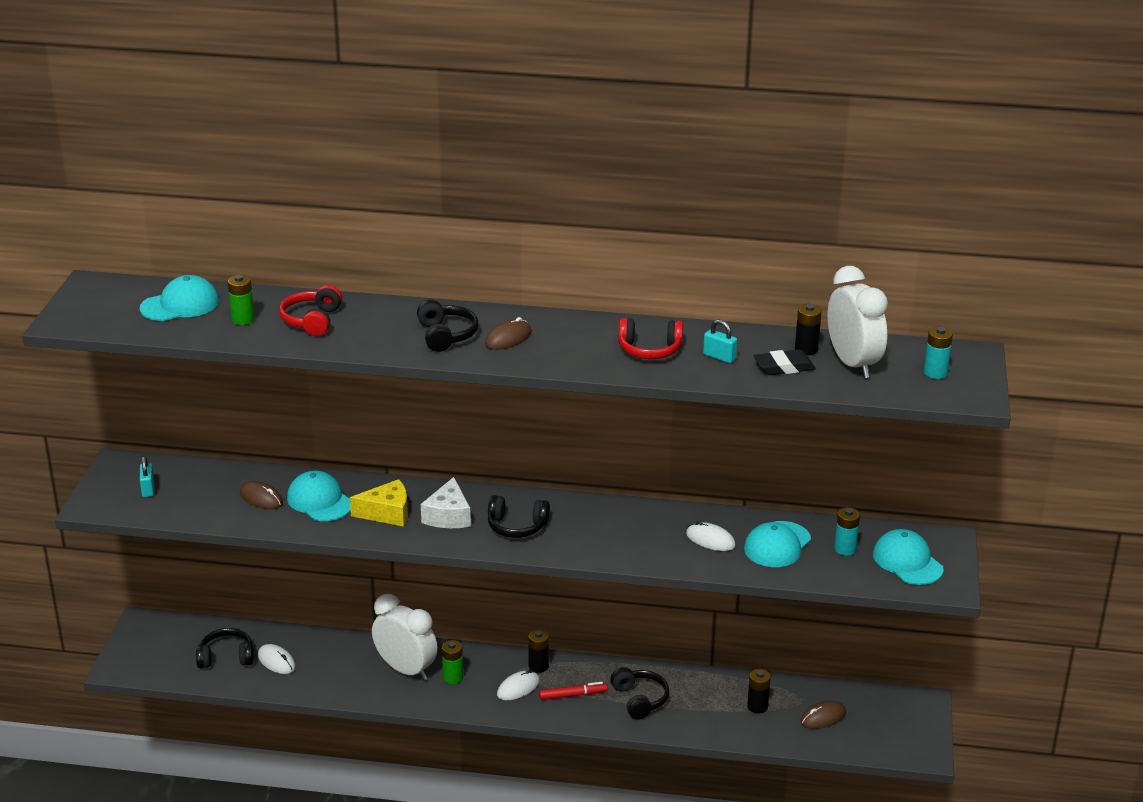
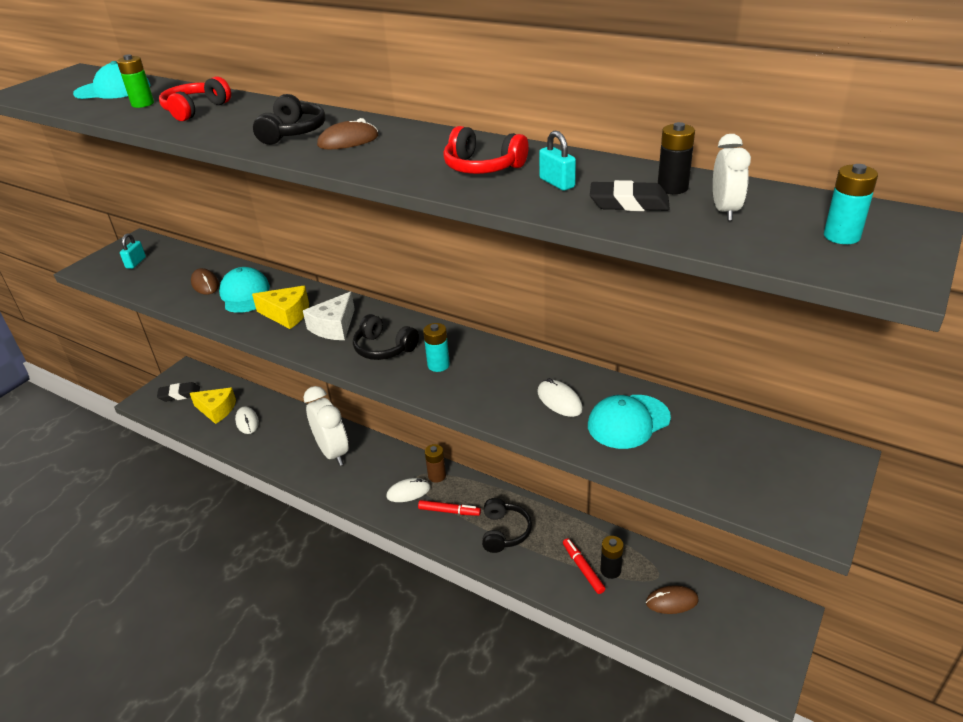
camera: 25 degrees right, 5 degrees up
black headphones [196,628,254,668] -> yellow cheese [190,388,236,424]
green battery [442,640,463,684] -> none
black battery [528,629,549,673] -> brown battery [425,444,446,483]
white clock [827,266,888,378] -> white clock [713,134,751,221], size x0.54
turquoise battery [834,507,860,556] -> turquoise battery moved to [423,323,450,372]
turquoise cap [873,529,944,585] -> none
none -> black eraser [157,382,200,402]
none -> red marker [563,538,605,594]

